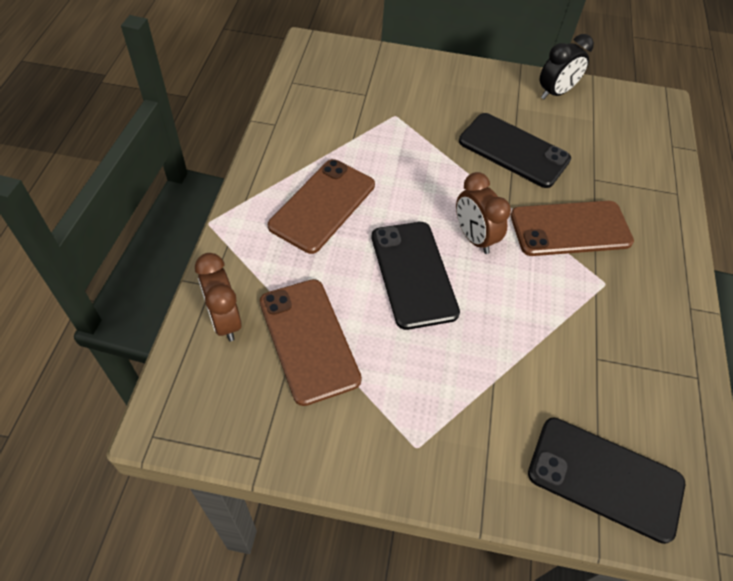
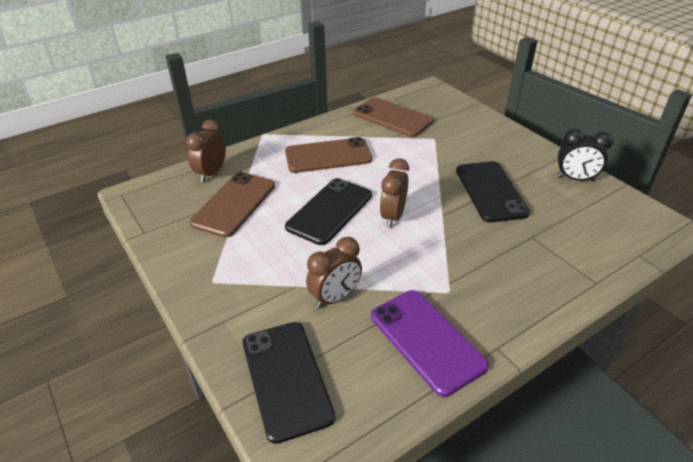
camera: 50 degrees right, 15 degrees down
brown phone [510,201,634,256] -> brown phone moved to [353,97,433,137]
none -> brown clock [306,237,362,309]
none -> purple phone [371,290,489,397]

